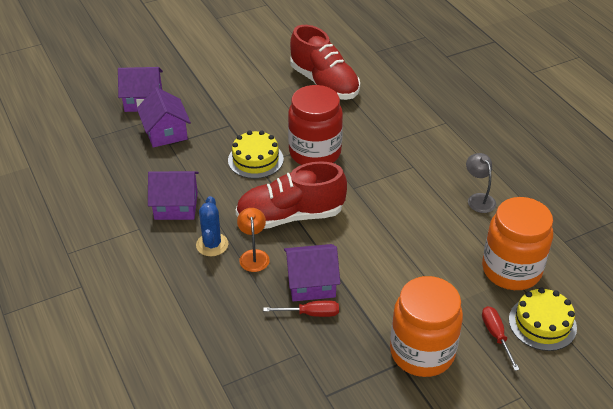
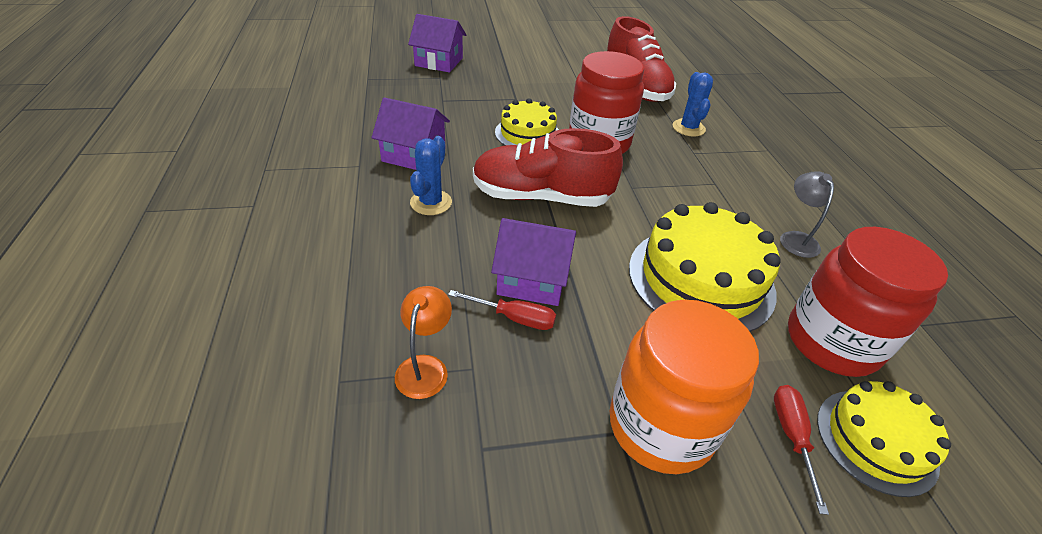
camera: 15 degrees right, 0 degrees up
purple house [137,87,191,148] -> none
orange lamp [237,208,270,272] -> orange lamp moved to [395,286,452,399]
orange jar [482,197,553,290] -> red jar [788,227,948,377]
none -> yellow cake [629,202,781,332]
none -> blue cactus [672,72,713,137]

